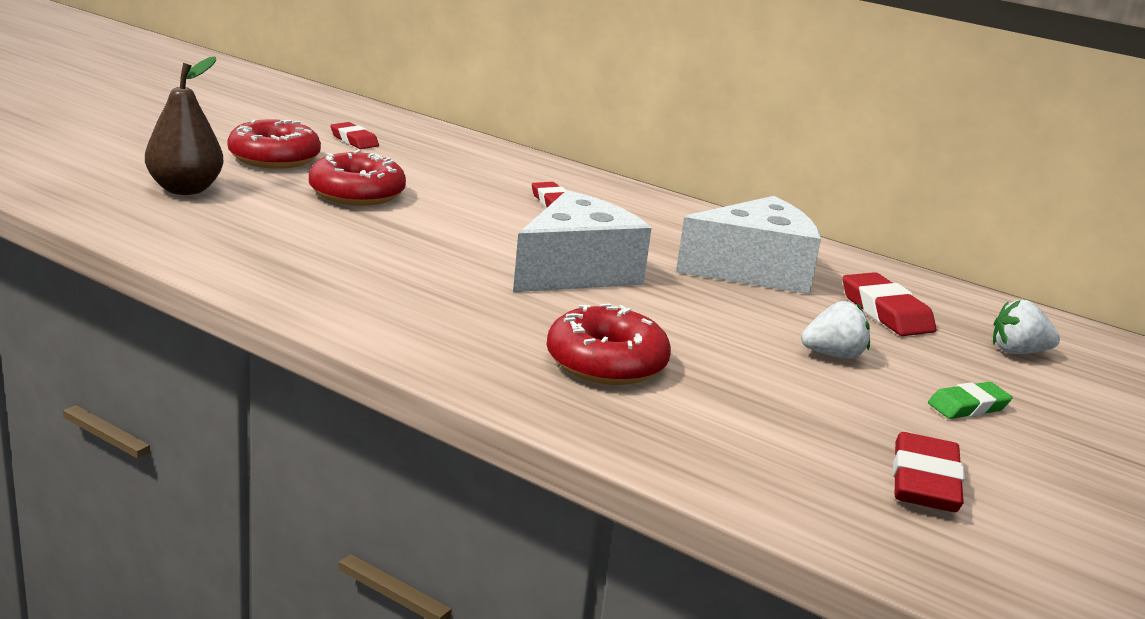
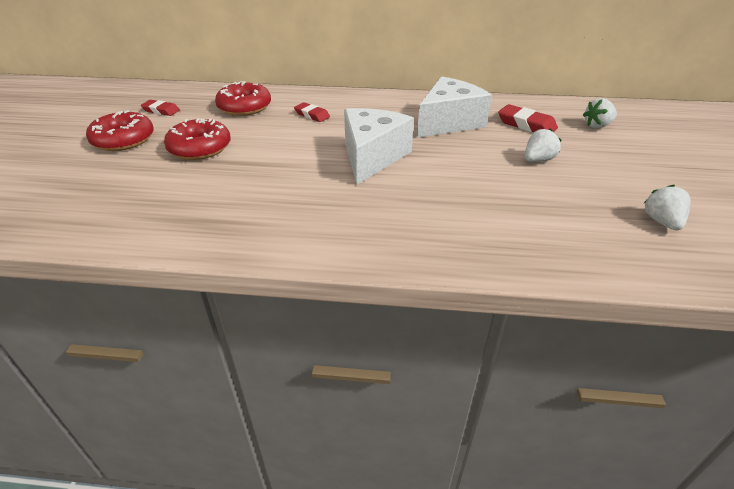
camera: 25 degrees left, 15 degrees up
brown pear [145,57,223,195] -> none
red donut [547,304,671,385] -> red donut moved to [215,81,271,116]
red eraser [893,432,965,512] -> white strawberry [644,185,690,231]
green eraser [928,382,1012,419] -> none

